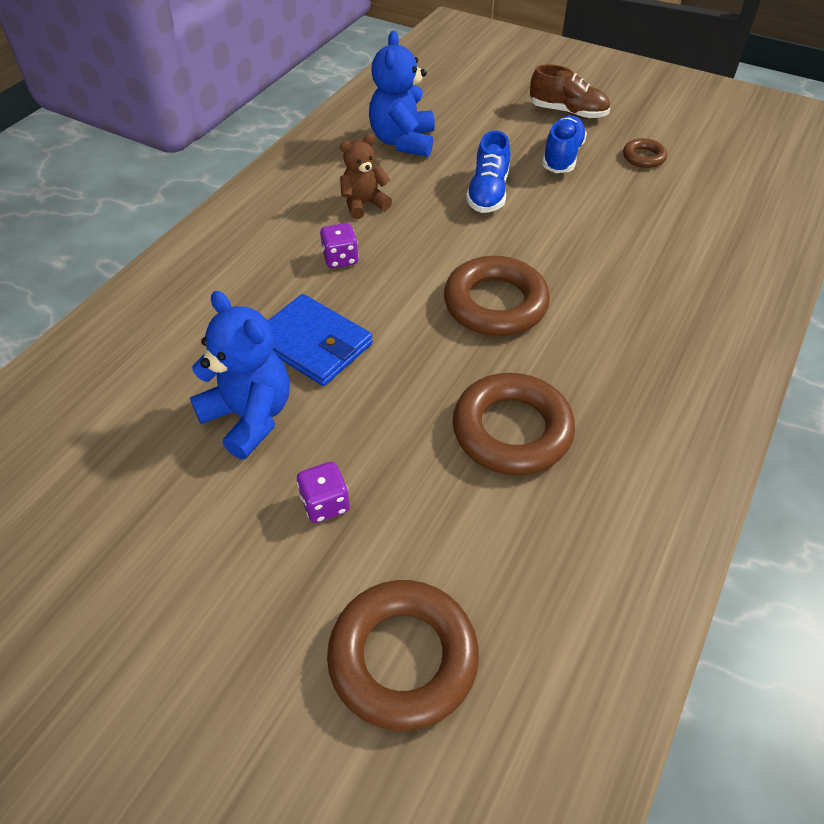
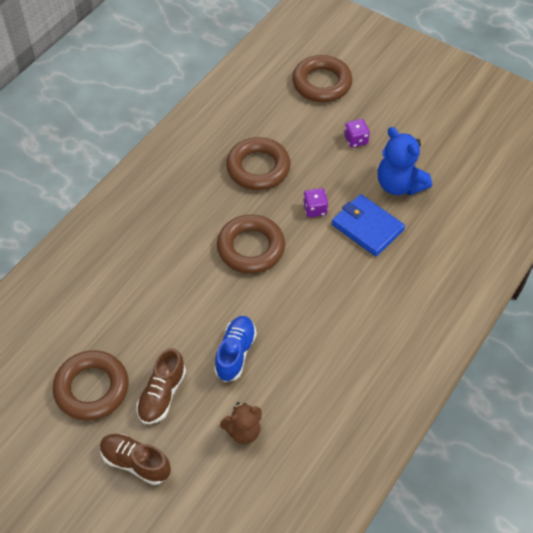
camera: 175 degrees left, 5 degrees up
purple dice [320,223,359,268] -> purple dice moved to [303,188,328,217]
brown teddy bear [340,134,392,219] -> brown teddy bear moved to [220,402,262,444]
blue teddy bear [369,31,435,157] -> none
blue shoe [542,115,587,173] -> brown shoe [136,348,186,424]
brown ring [623,138,667,168] -> brown ring [53,350,129,421], size x2.00

